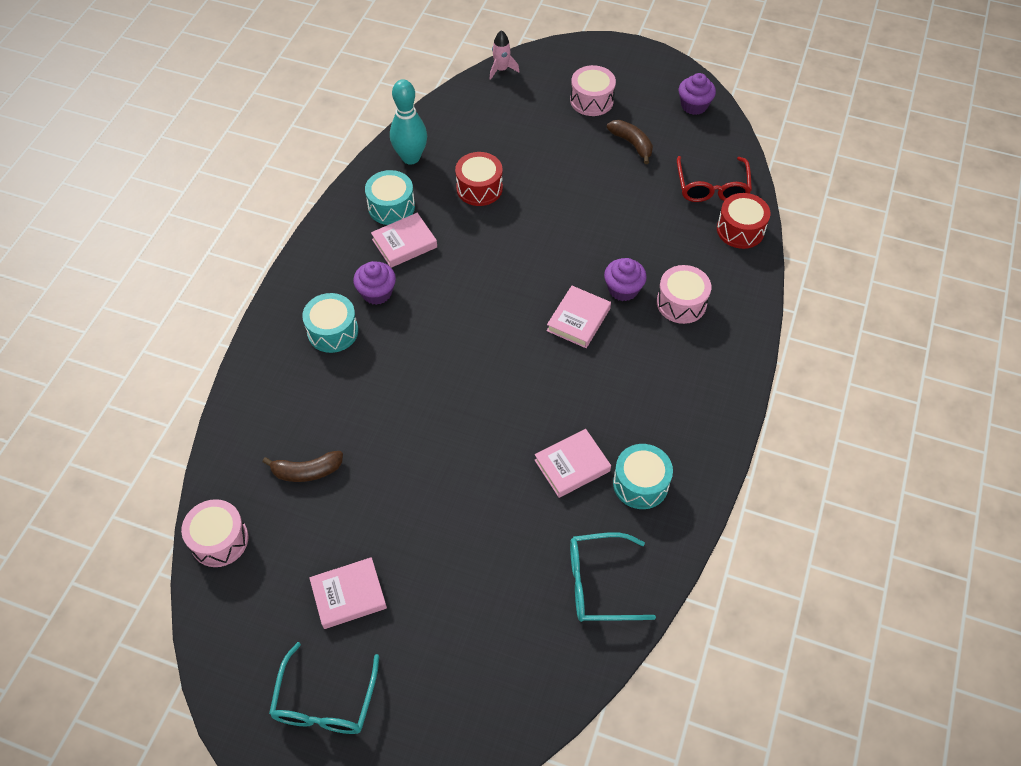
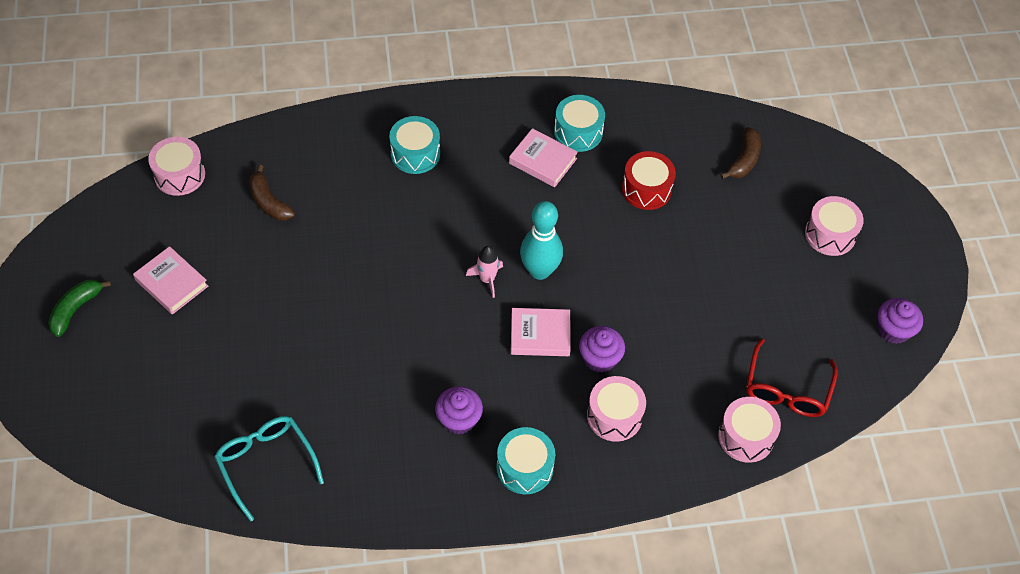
camera: 60 degrees right, 0 degrees up
turquoise glasses [269,642,379,734] -> green banana [48,279,111,337]
purple cupcake [353,261,396,305] -> purple cupcake moved to [435,386,483,435]
turquoise bowling pin [390,79,427,164] -> turquoise bowling pin moved to [520,201,563,280]
pink rocket [490,30,519,80] -> pink rocket moved to [466,246,503,298]
pink book [535,429,611,498] -> none
brown banana [607,120,653,164] -> brown banana moved to [720,127,761,179]
turquoise drum [613,444,673,509] -> turquoise drum moved to [497,427,555,494]
red glasses [677,156,752,202] -> red glasses turned 45 degrees counterclockwise [746,338,838,417]
red drum [717,193,770,249] -> pink drum [718,397,781,463]

